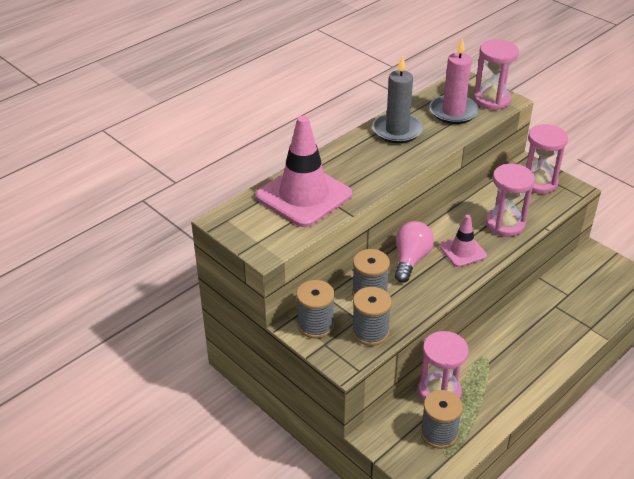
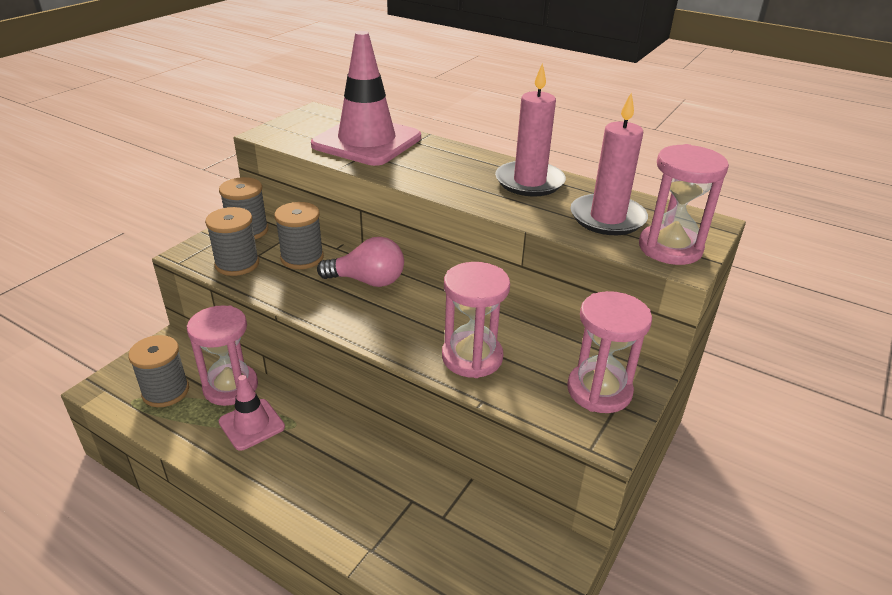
camera: 75 degrees right, 5 degrees down
grey candle [372,55,423,143] -> pink candle [495,63,566,196]
pink traffic cone [439,214,487,267] -> pink traffic cone moved to [219,375,285,451]

